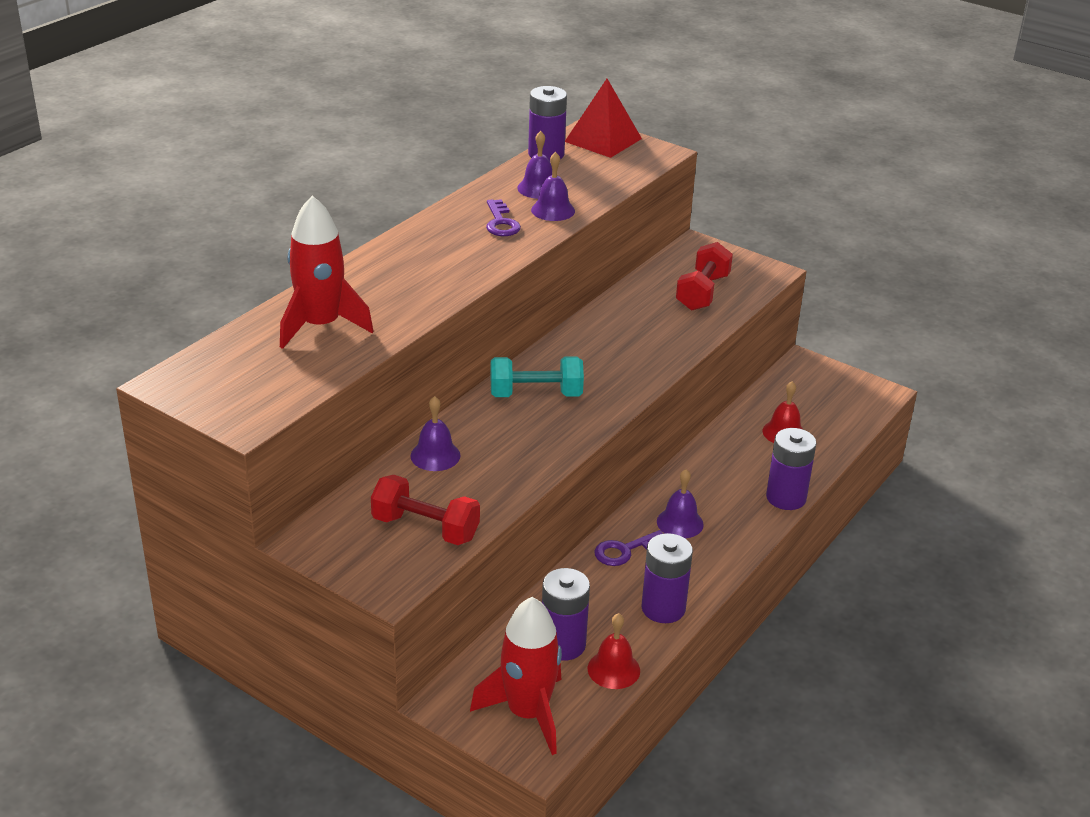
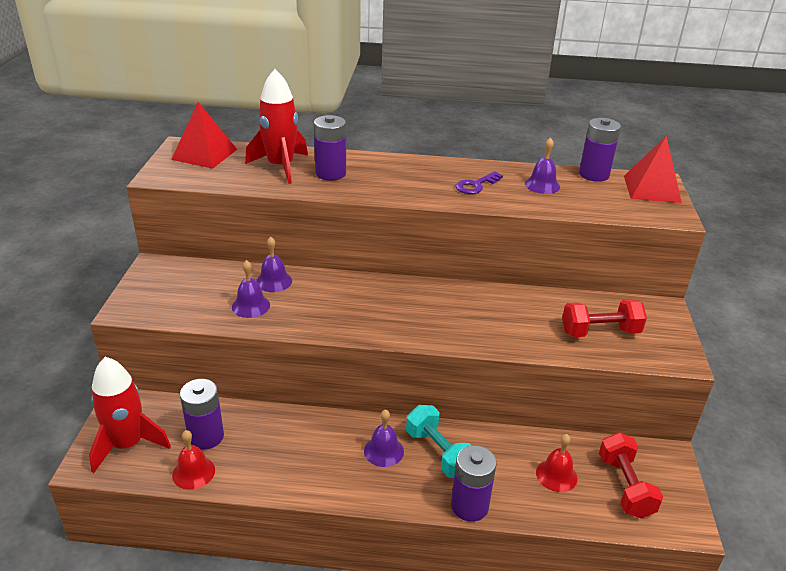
camera: 60 degrees right, 0 degrees up
red dumbbell [371,475,480,545] -> red dumbbell moved to [599,432,663,518]
turquoise dumbbell [490,356,584,397] -> turquoise dumbbell moved to [406,405,472,478]
purple bell [531,152,575,221] -> purple bell moved to [232,260,270,318]
purple key [594,530,663,566] -> none
purple battery [641,533,693,623] -> purple battery moved to [314,115,346,181]
none -> red pyramid [171,102,237,169]

